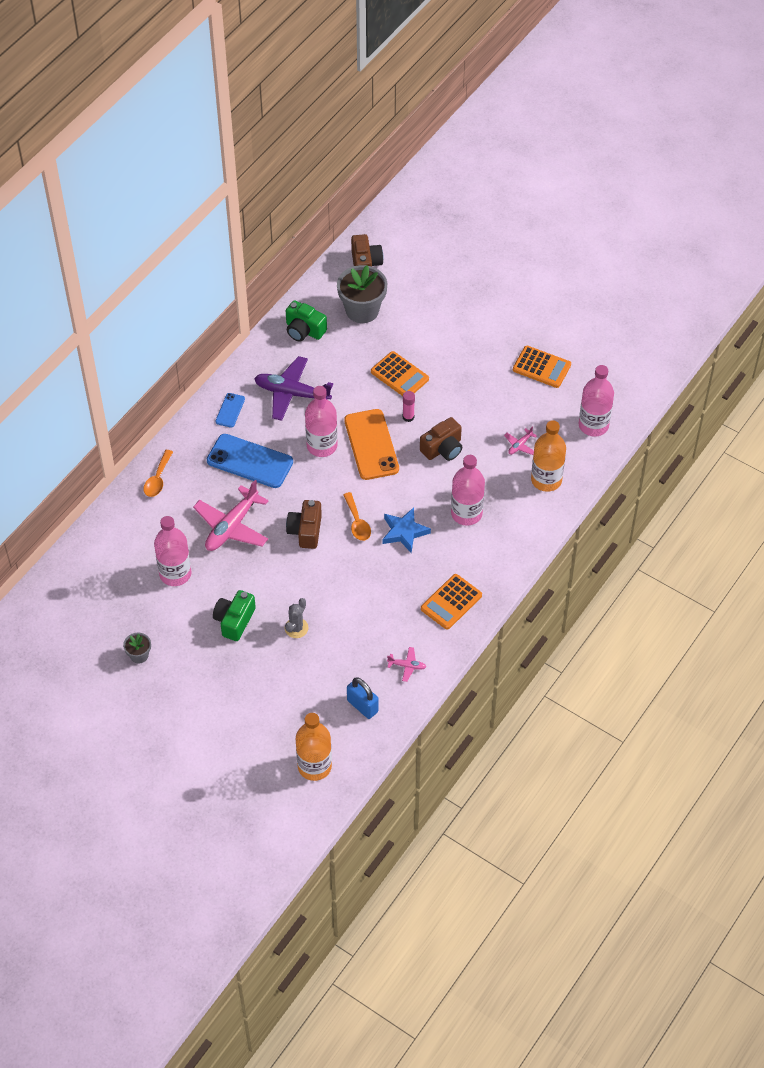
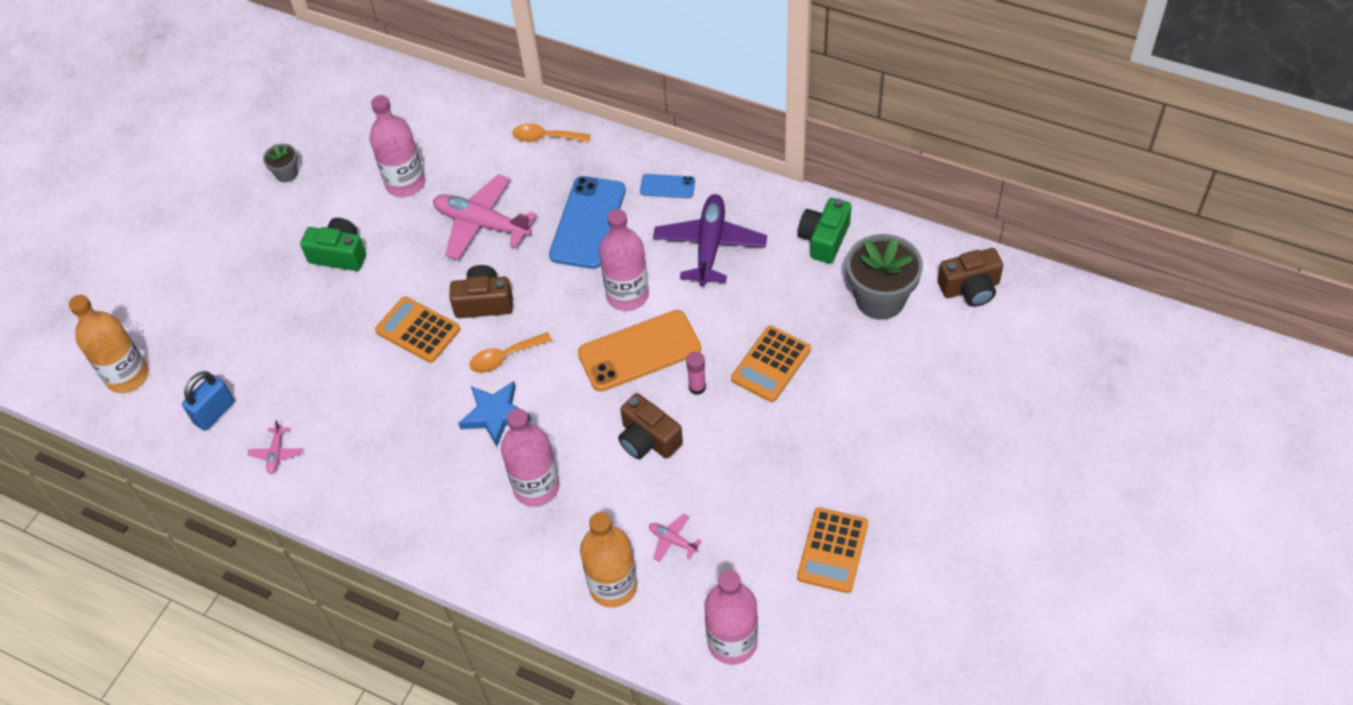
camera: 85 degrees right, 0 degrees up
grey cactus [285,598,309,638] -> none
orange calculator [421,574,482,630] -> orange calculator moved to [375,297,460,363]

